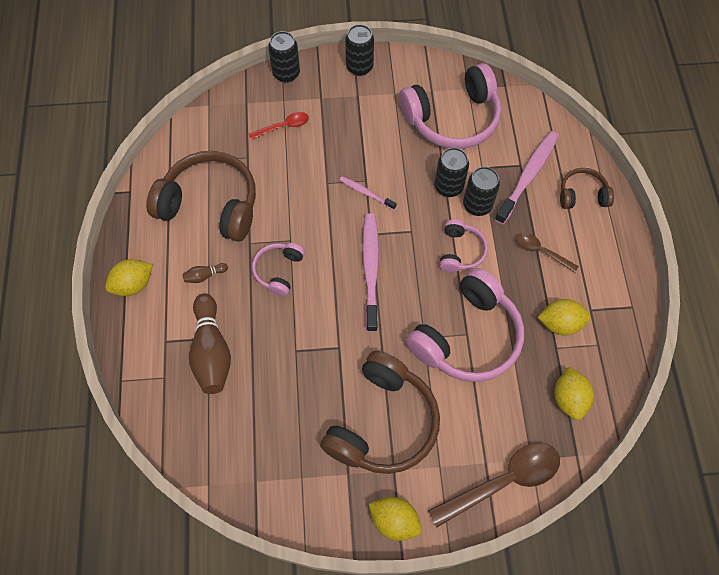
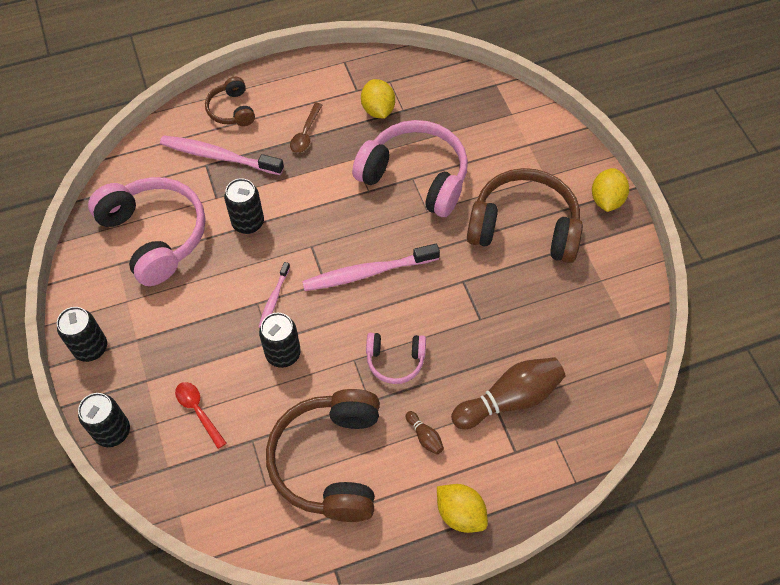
camera: 105 degrees left, 5 degrees down
brown spoon [428,443,560,527] -> none
pink headphones [440,219,488,272] -> none
black can [463,167,500,216] -> black can moved to [259,313,301,368]
yellow lemon [554,367,594,420] -> none

